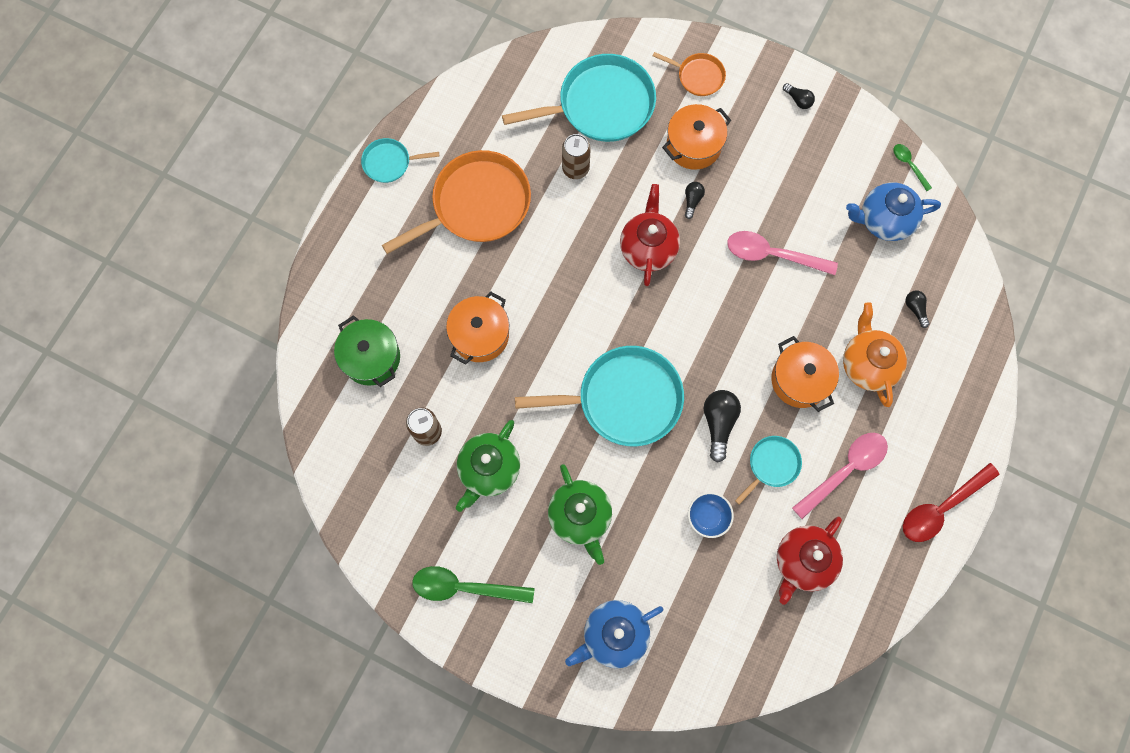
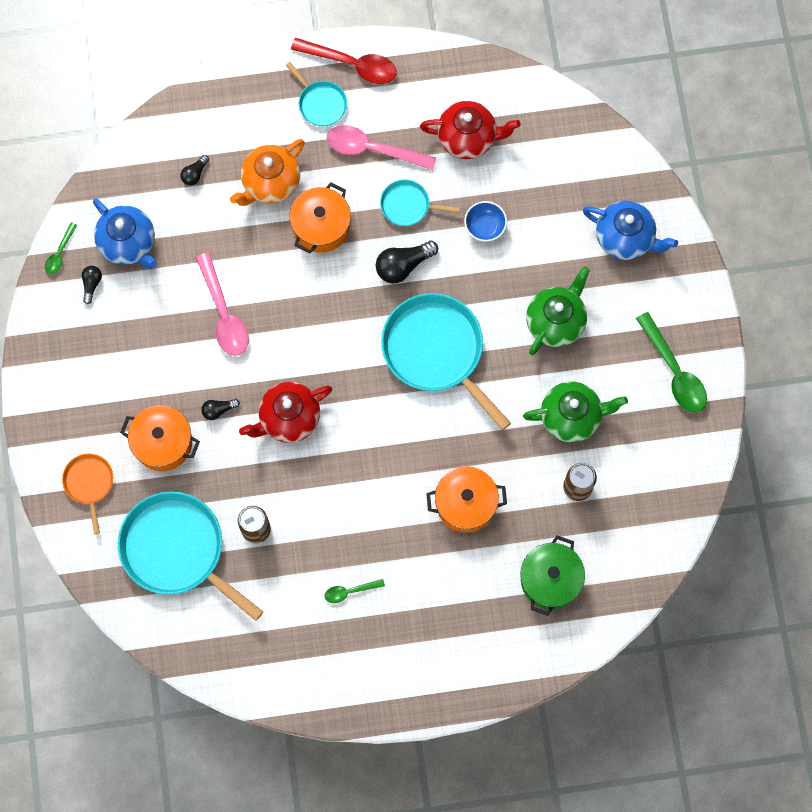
camera: 125 degrees left, 0 degrees up
turquoise pan [361,138,439,183] -> turquoise pan moved to [286,62,347,126]
orange pan [382,150,531,254] -> green spoon [325,579,385,603]
black light bulb [783,83,815,109] -> black light bulb moved to [82,266,102,304]

